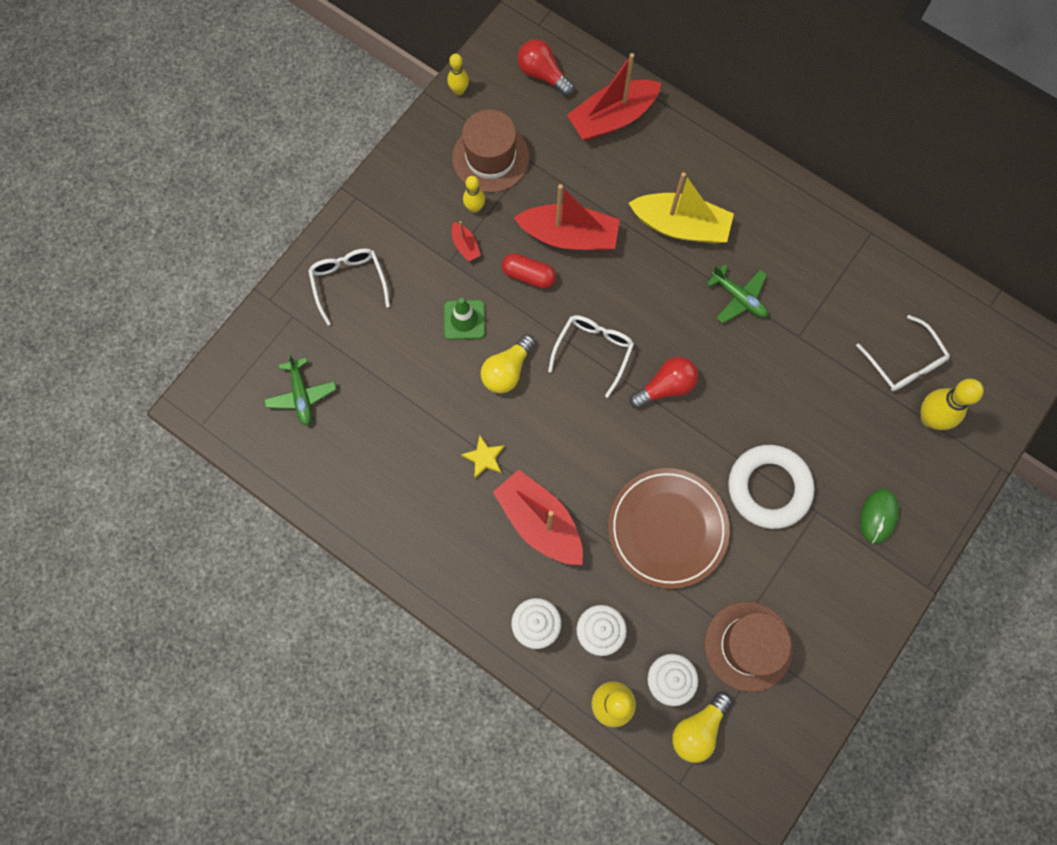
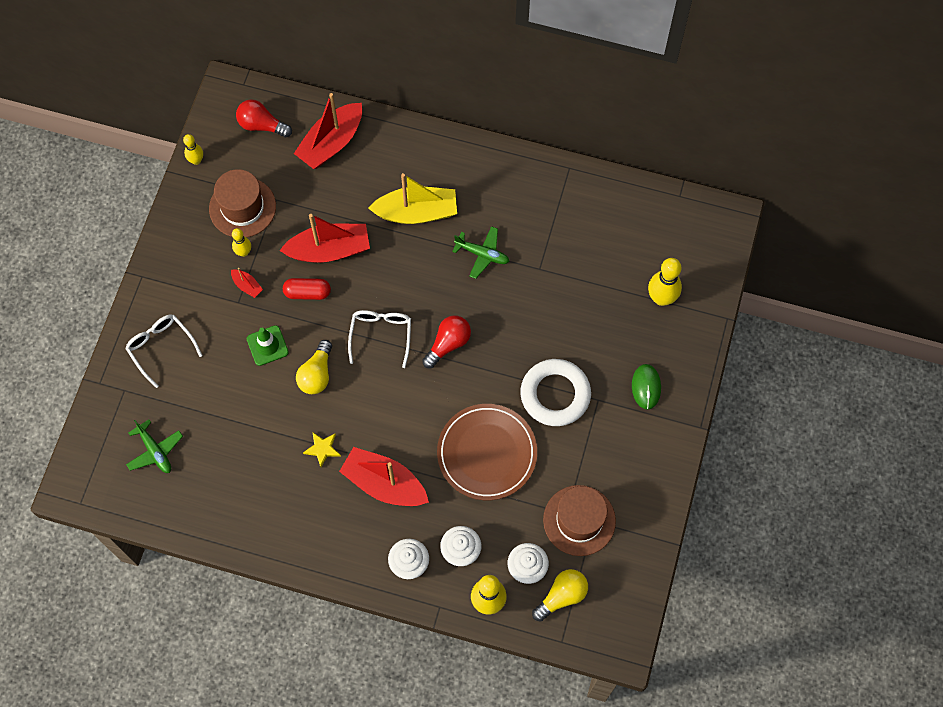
camera: 20 degrees left, 5 degrees down
yellow light bulb [672,692,732,763] -> yellow light bulb turned 150 degrees counterclockwise [532,569,588,622]
white glasses [856,315,950,391] -> none

